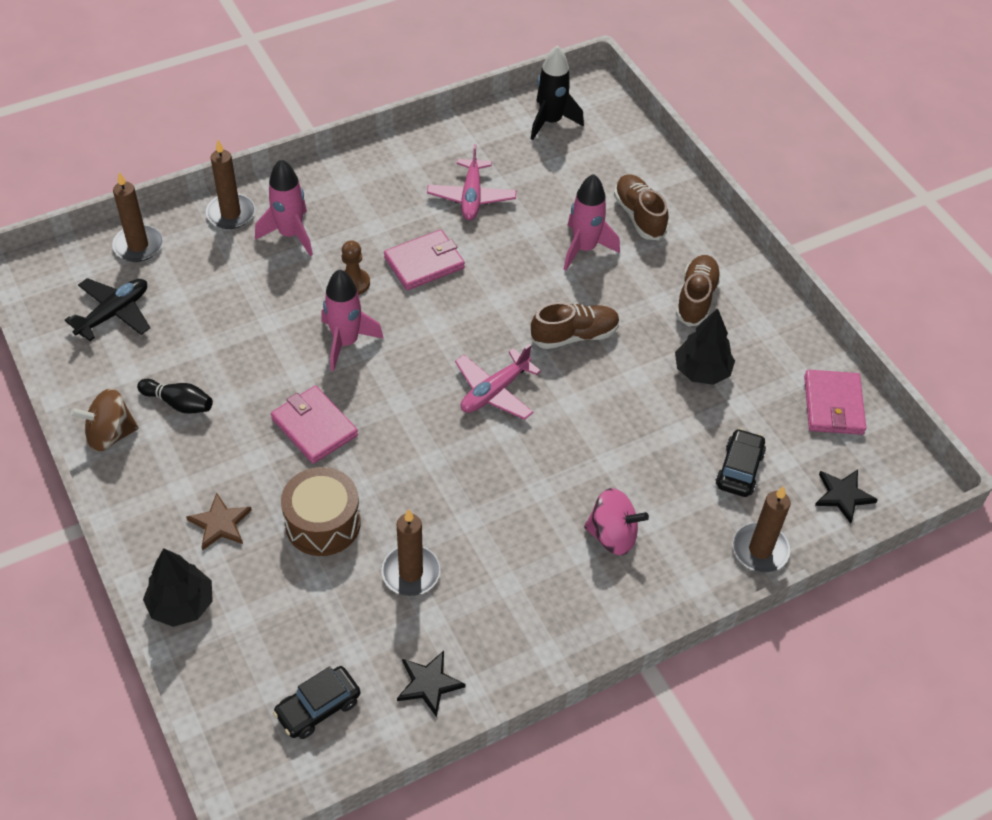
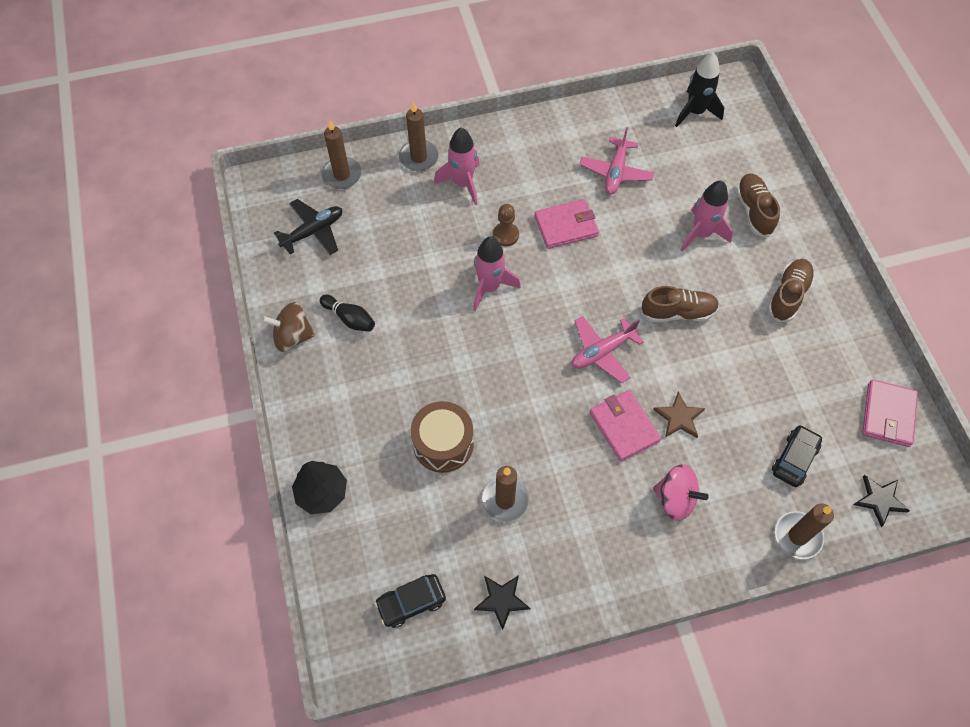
camera: 15 degrees right, 10 degrees up
brown star [186,493,252,551] -> brown star moved to [653,391,705,438]
pink wallet [271,386,358,464] -> pink wallet moved to [590,390,661,462]
black tree [675,308,735,385] -> none

